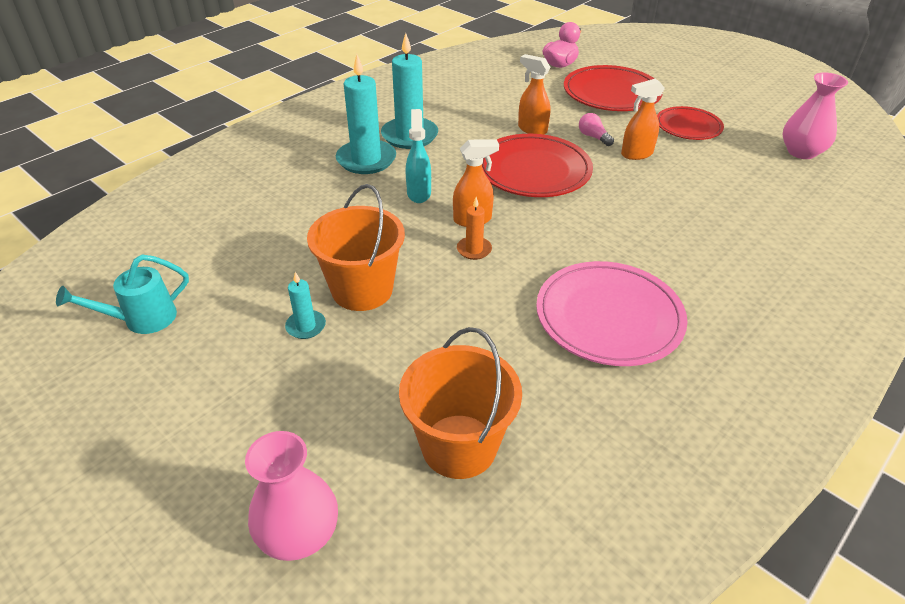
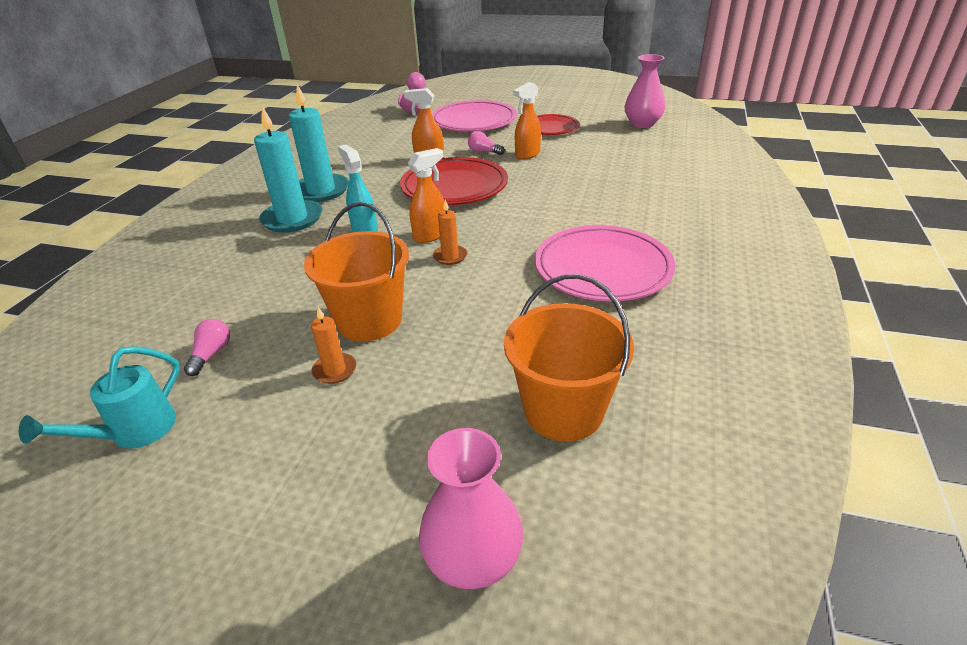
camera: 25 degrees left, 5 degrees down
turquoise candle [285,272,326,339] -> orange candle [311,307,356,384]
red plate [564,65,663,111] -> pink plate [431,100,517,131]
none -> pink light bulb [184,319,230,376]

